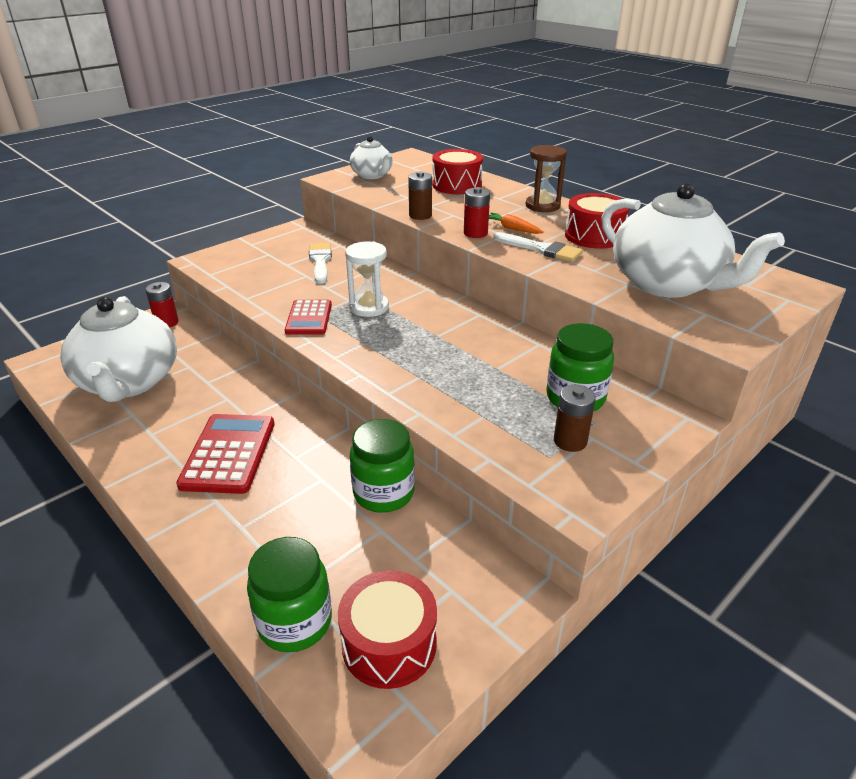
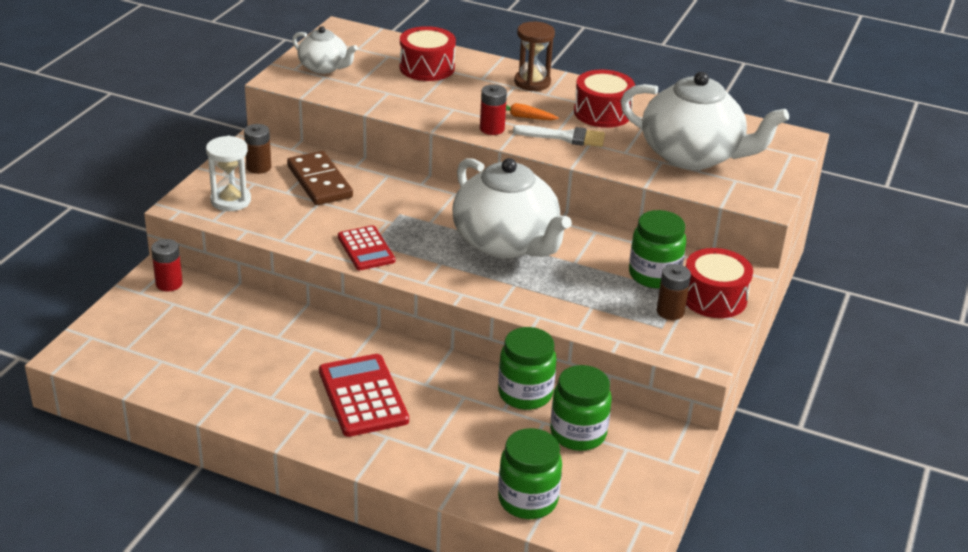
camera: 25 degrees left, 0 degrees up
white teapot [60,296,177,402] -> white teapot moved to [452,158,572,258]
white brush [309,243,332,284] -> brown domino [287,151,353,205]
red drum [338,570,437,689] -> red drum moved to [686,248,753,318]
white hourglass [345,242,389,317] -> white hourglass moved to [206,136,251,211]
brown battery [408,171,432,220] -> brown battery moved to [244,124,271,174]
none -> green jar [550,365,612,451]

